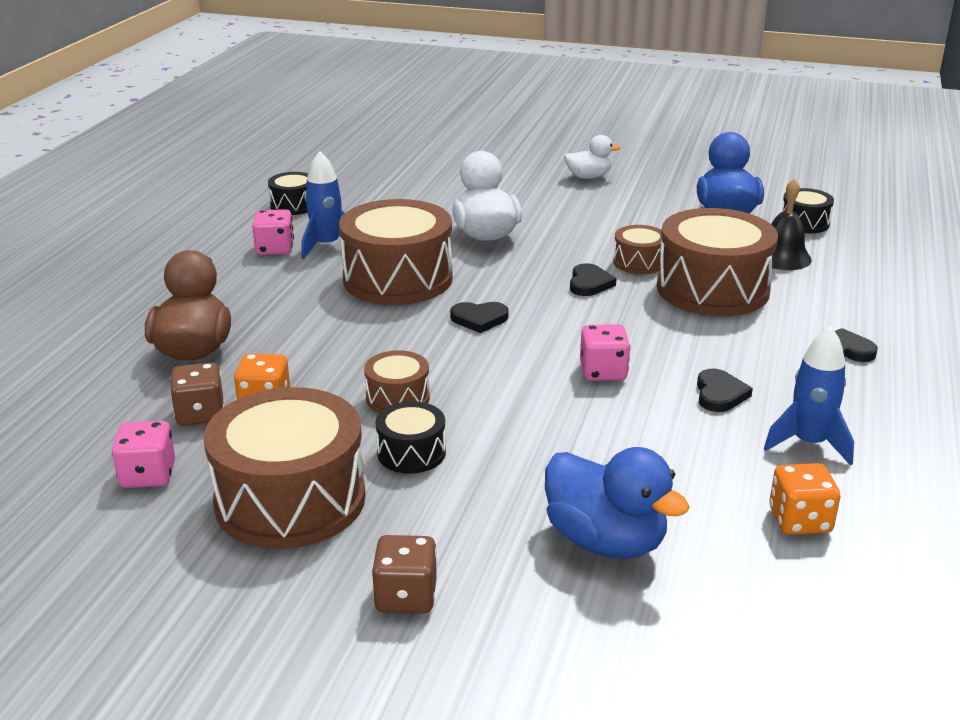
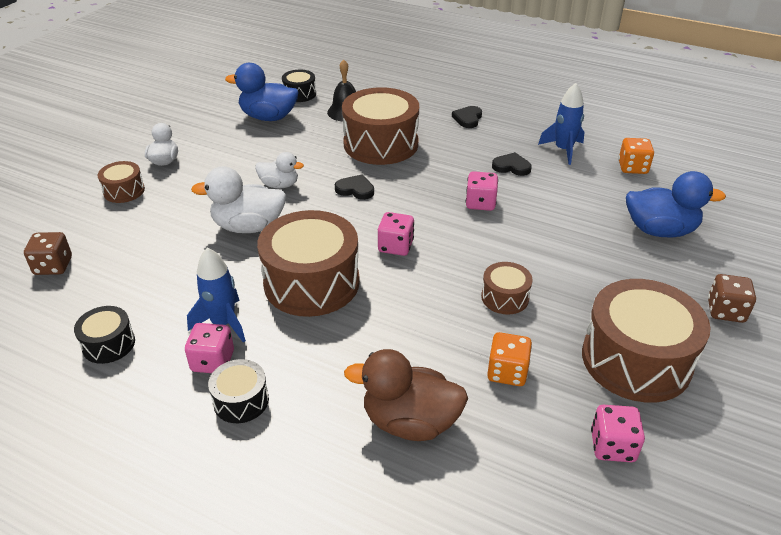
camera: 80 degrees left, 10 degrees up
brown dice [170,363,224,426] -> brown dice moved to [24,232,72,275]
black drum [375,401,446,474] -> black drum moved to [208,359,269,423]
black heart [450,302,509,333] -> pink dice [378,212,414,256]
blue duck [545,447,690,559] -> blue duck turned 45 degrees clockwise [626,171,726,237]
brown drum [613,225,662,274] -> brown drum moved to [98,161,145,203]
none -> white duck [255,152,304,189]

